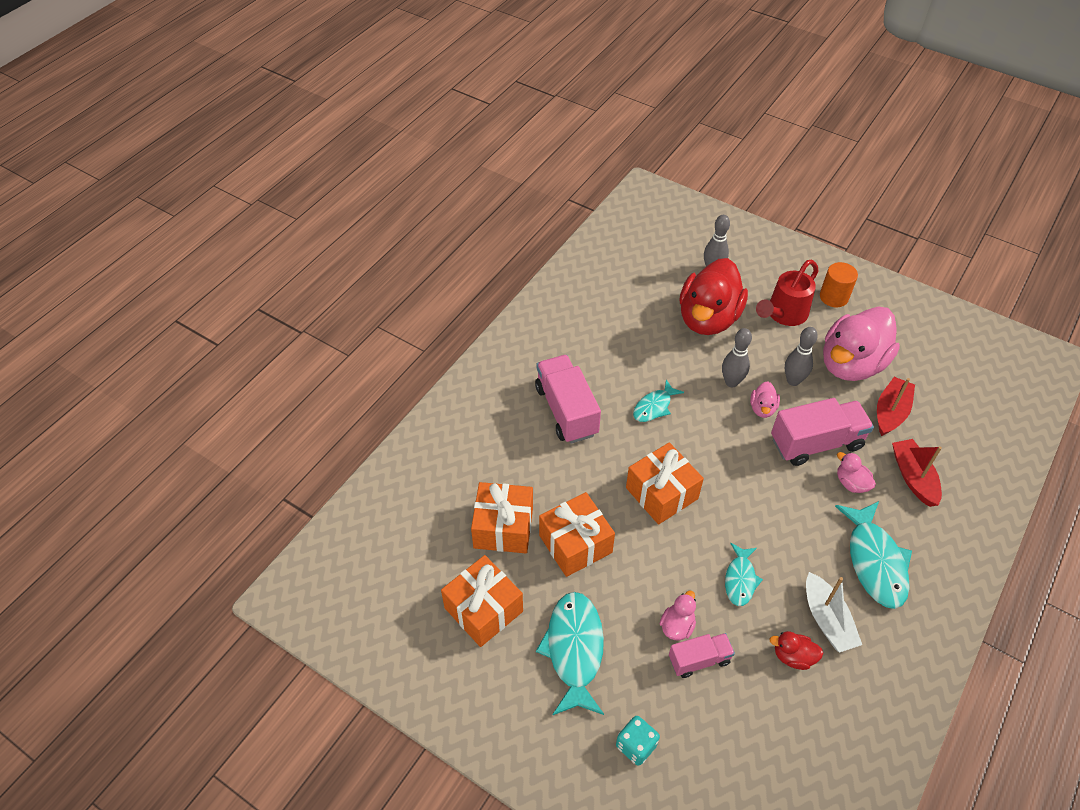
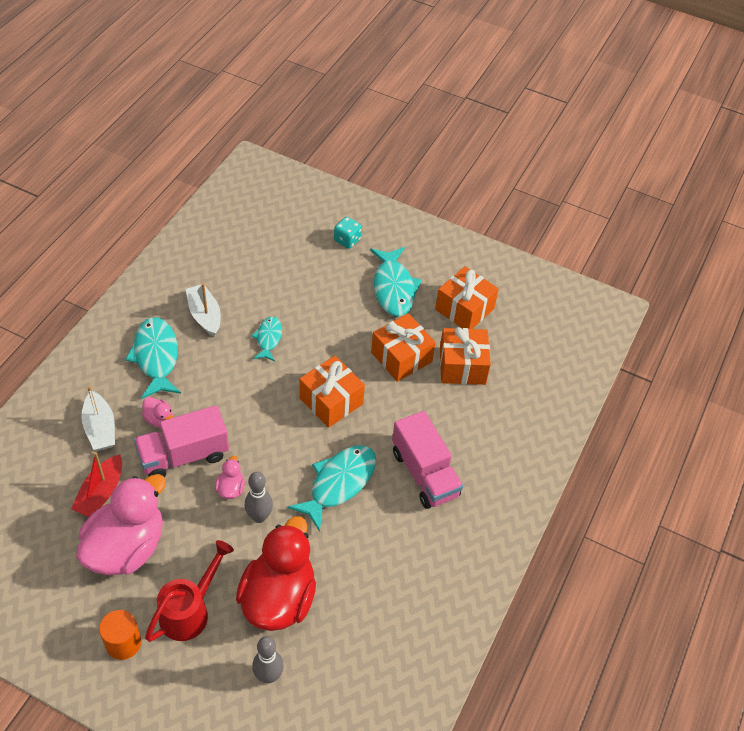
camera: 170 degrees right, 0 degrees up
turquoise fish [633,380,684,422] -> turquoise fish [288,445,376,532], size x1.75
pink duck [660,590,696,640] -> none
pink truck [669,633,735,678] -> none
red duck [769,631,823,670] -> none
grey bowling pin [785,327,818,386] -> none
red boat [892,439,942,507] -> white boat [81,386,115,451]

